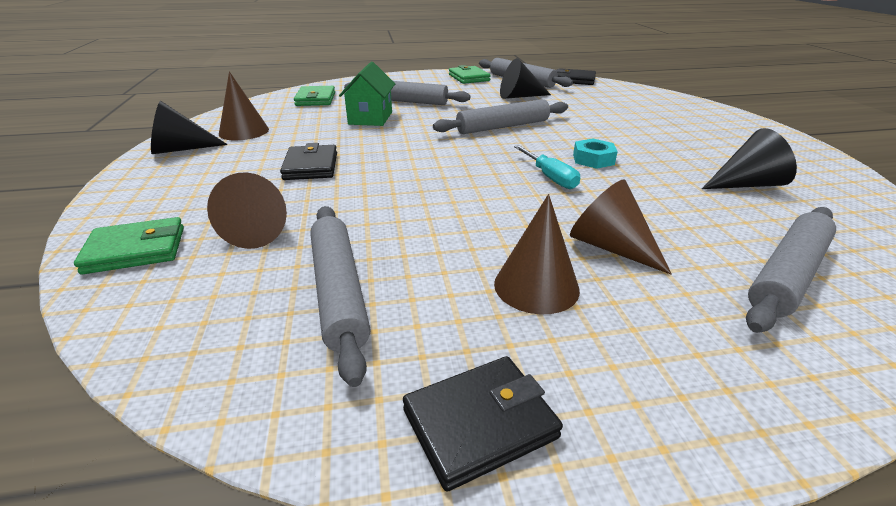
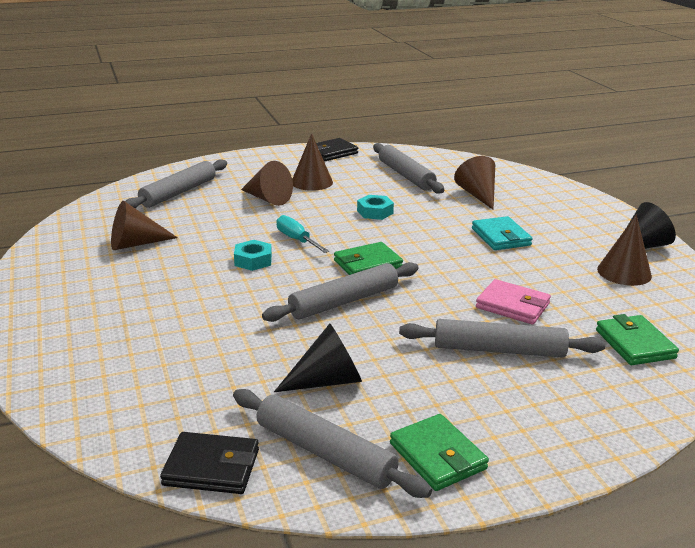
camera: 170 degrees right, 5 degrees down
green wallet [74,217,184,274] -> green wallet moved to [334,242,403,275]
black wallet [280,143,337,180] -> turquoise wallet [472,216,533,250]
green house [339,62,395,126] -> pink wallet [476,279,551,324]
black cone [702,128,797,189] -> brown cone [111,201,178,250]
none -> turquoise nut [357,195,394,220]

